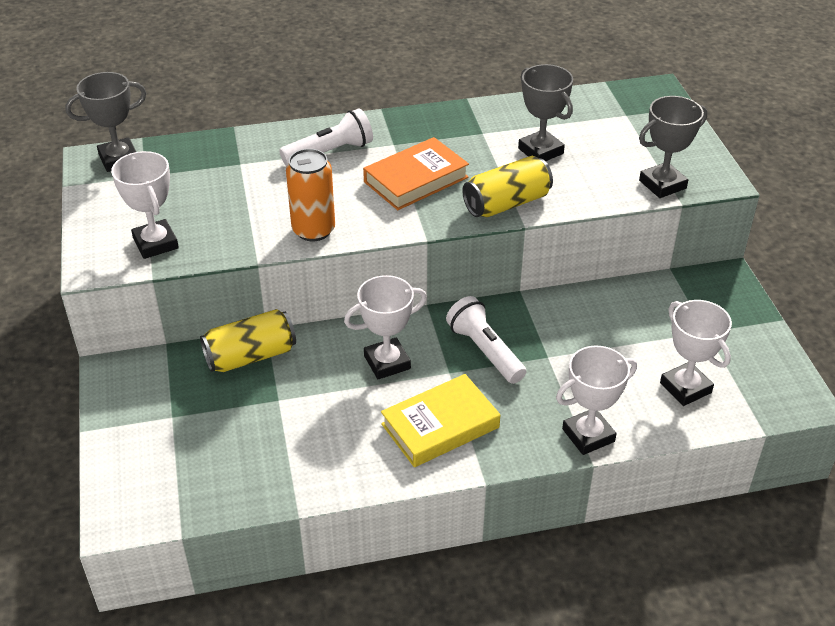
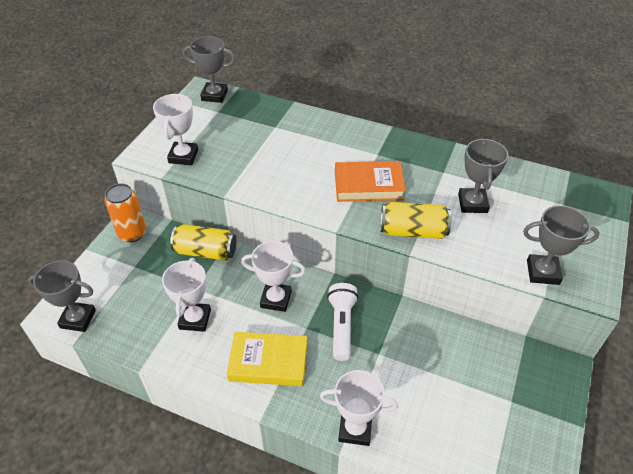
camera: 35 degrees right, 5 degrees up
white flashlight [279,108,373,166] -> none
orange can [286,149,335,241] -> orange can moved to [104,183,146,242]
white trophy [660,300,732,406] -> white trophy moved to [162,258,211,332]
none -> grey trophy [28,260,96,332]

